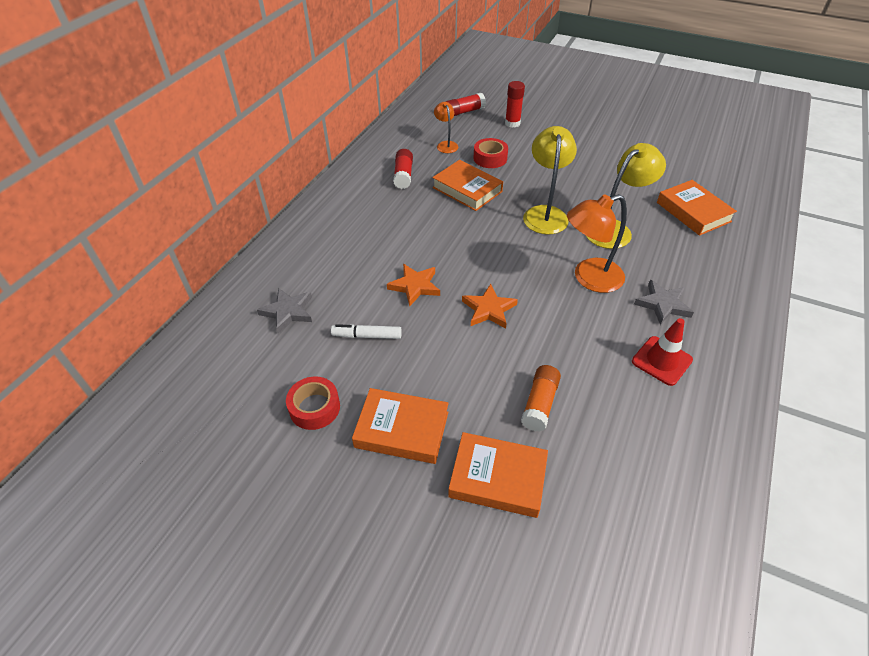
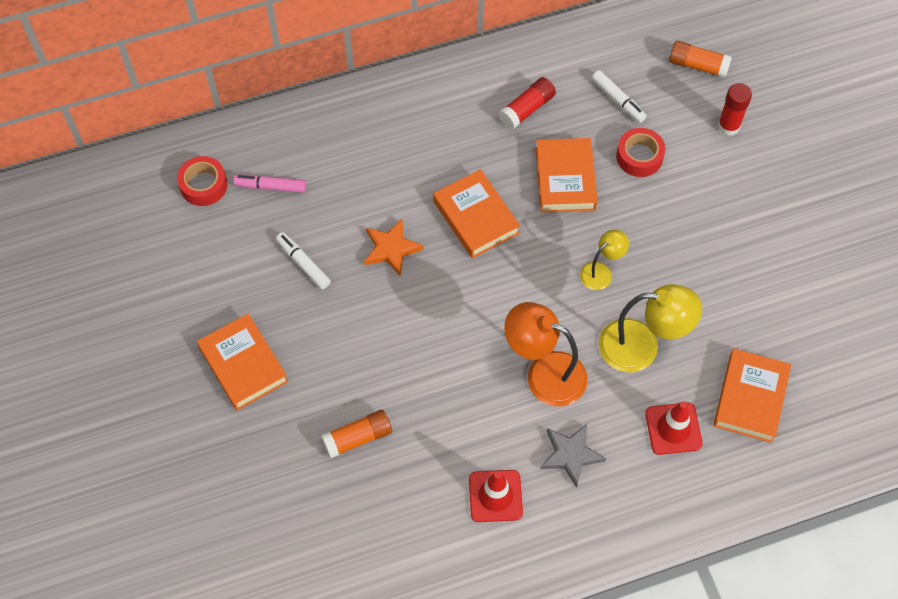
camera: 45 degrees right, 15 degrees up
grey star [257,288,312,334] -> pink marker [233,175,306,193]
red tape [286,377,340,430] -> red tape moved to [177,156,227,206]
orange lamp [434,102,458,153] -> white marker [592,70,647,123]
red glue stick [446,93,486,116] -> orange glue stick [669,41,732,78]
orange book [448,432,548,518] -> orange book moved to [433,169,520,258]
orange star [462,284,518,329] -> none
yellow lamp [523,126,577,235] -> yellow lamp [580,229,629,290], size x0.55
none -> red traffic cone [645,402,703,455]

